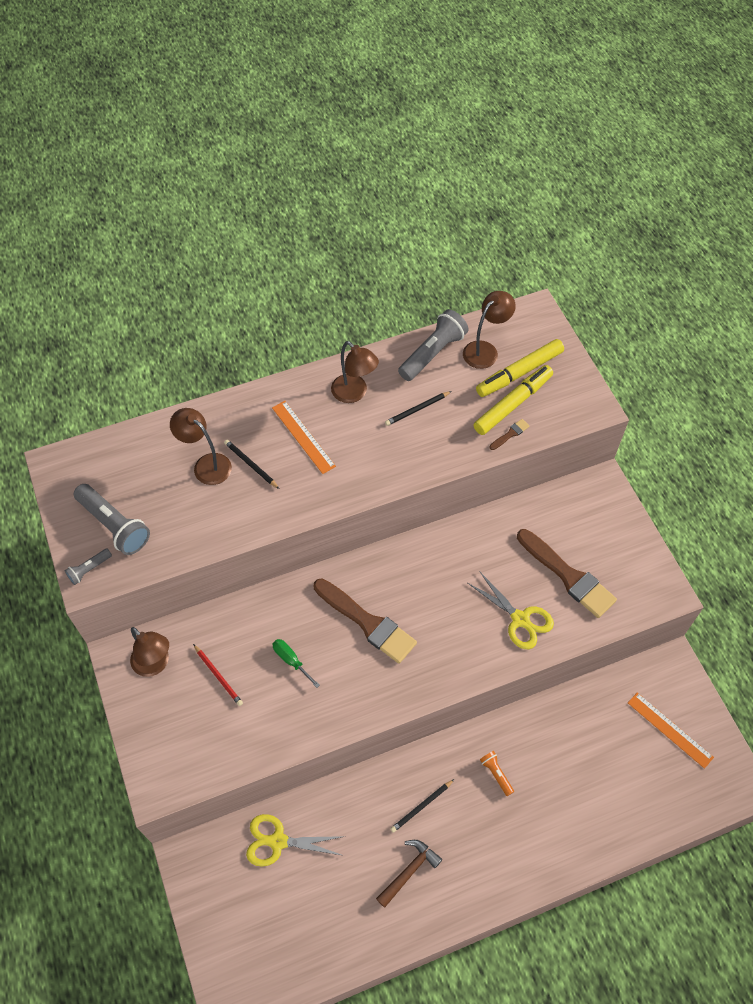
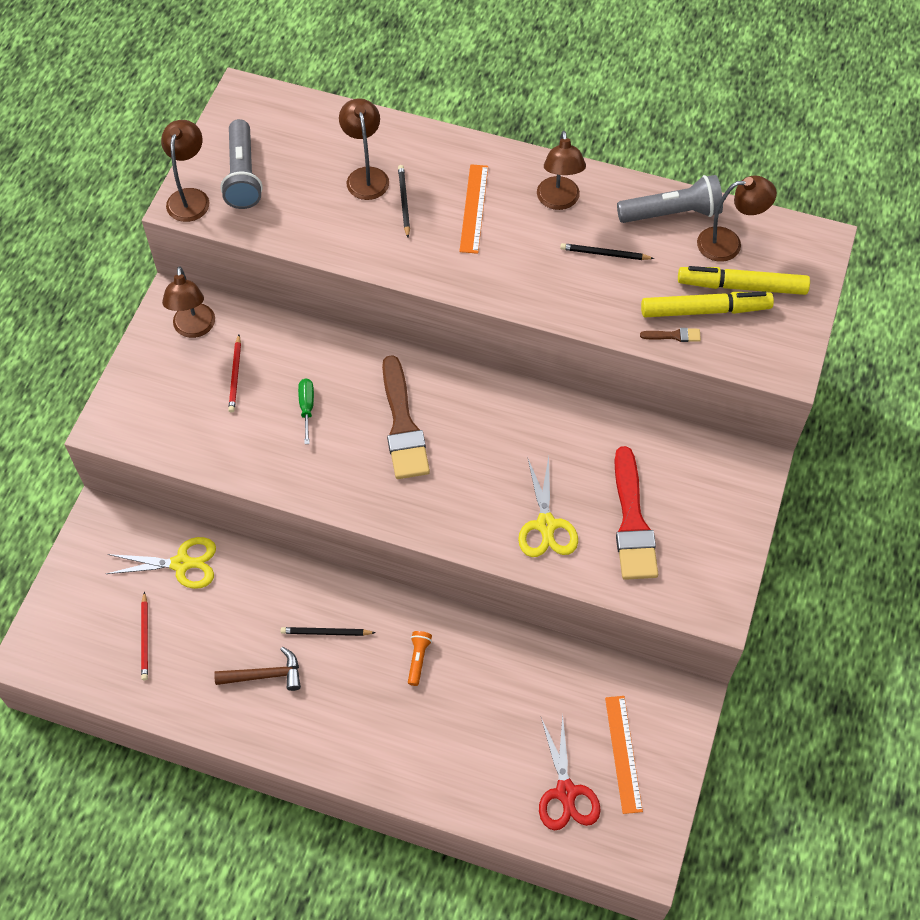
camera: 40 degrees right, 0 degrees up
grey flashlight [65,548,112,585] -> brown lamp [161,120,210,222]
yellow scissors [246,814,346,867] -> yellow scissors turned 135 degrees clockwise [106,537,216,589]
brown brush [517,529,617,618] -> red brush [614,446,658,580]
none -> red pencil [141,591,148,680]
none -> red scissors [539,714,601,830]

